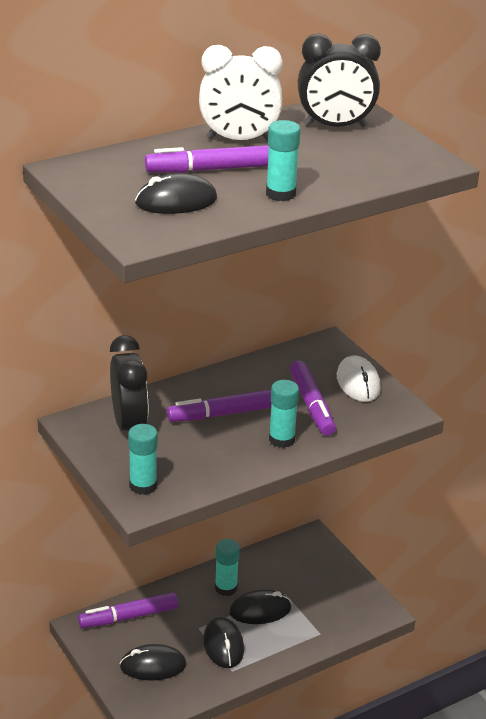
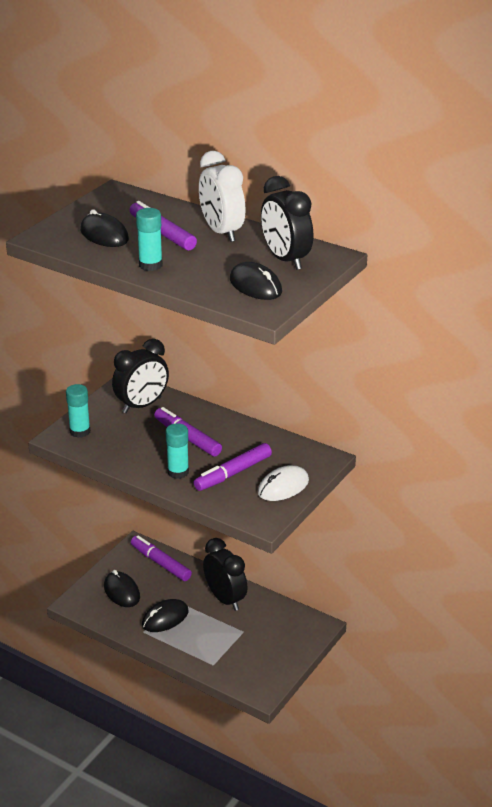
camera: 65 degrees right, 0 degrees up
turquoise glue stick [215,539,240,596] -> black clock [203,538,248,611]
black mouse [229,589,291,624] -> black mouse moved to [230,262,282,300]

